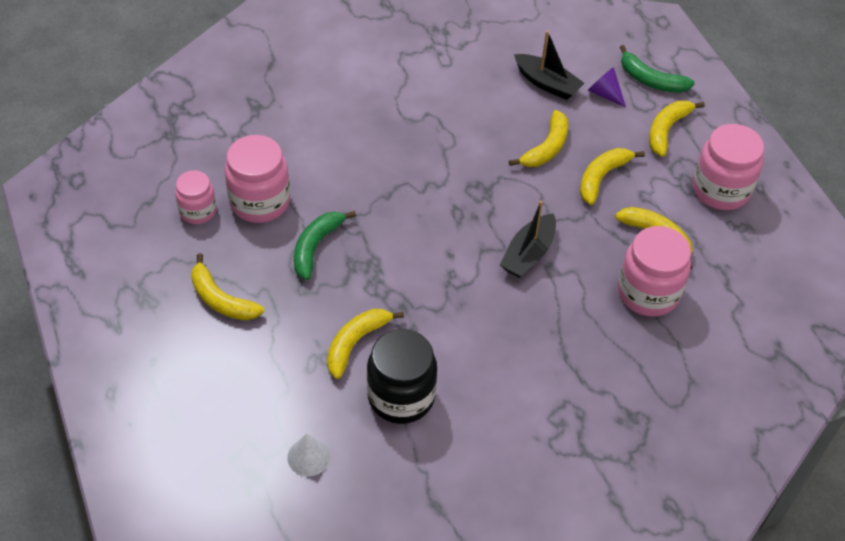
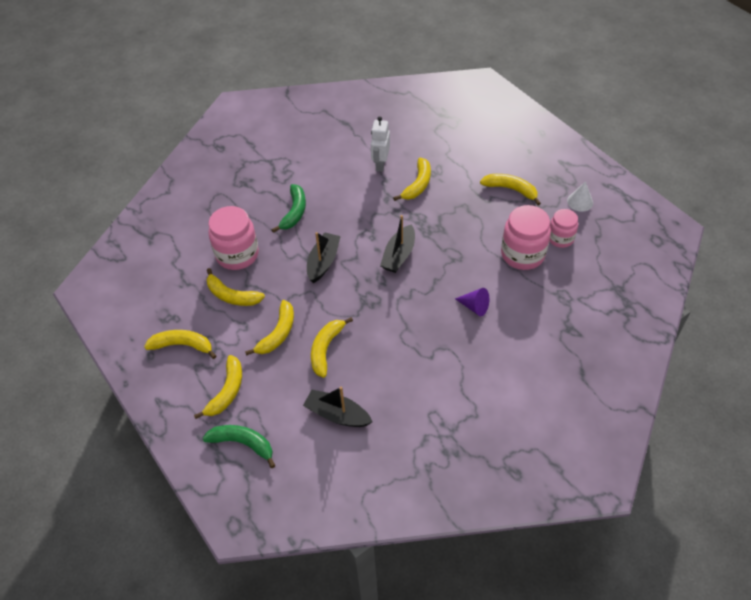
camera: 170 degrees right, 0 degrees up
white cone [287,434,330,476] -> white cone moved to [567,181,593,212]
green banana [294,211,356,280] -> green banana moved to [272,184,306,233]
black jar [367,329,437,424] -> white robot [371,116,390,172]
purple cone [588,67,626,108] -> purple cone moved to [455,288,489,316]
pink jar [693,124,764,210] -> yellow banana [144,330,216,359]
none -> black boat [380,215,415,273]

